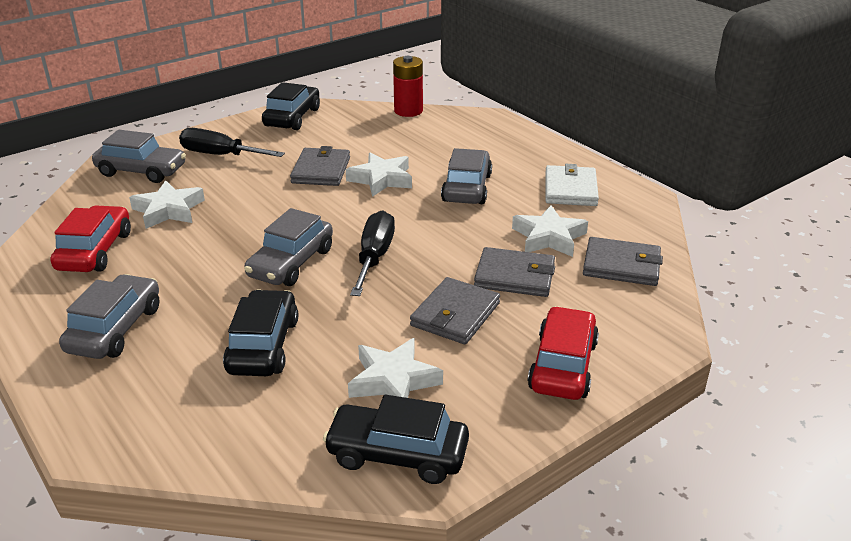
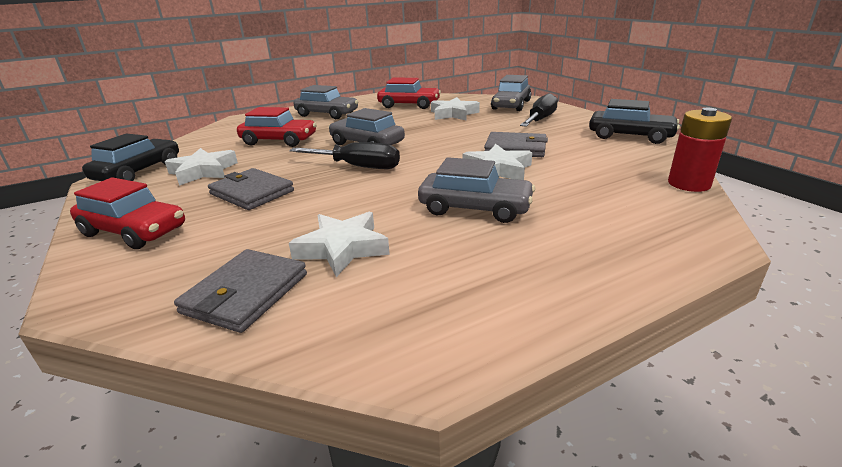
camera: 100 degrees right, 5 degrees down
black car [223,289,298,376] -> red car [237,107,317,147]
grey wallet [474,247,555,297] -> none
white wallet [545,164,599,206] -> none

